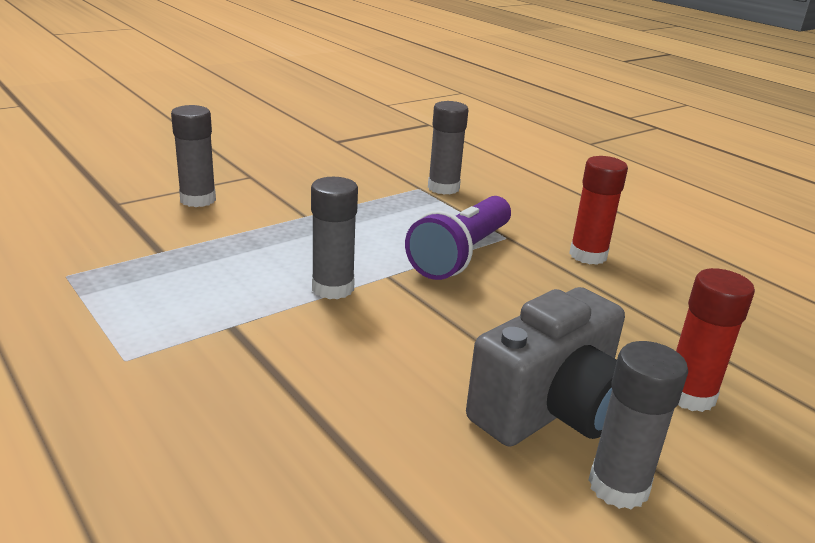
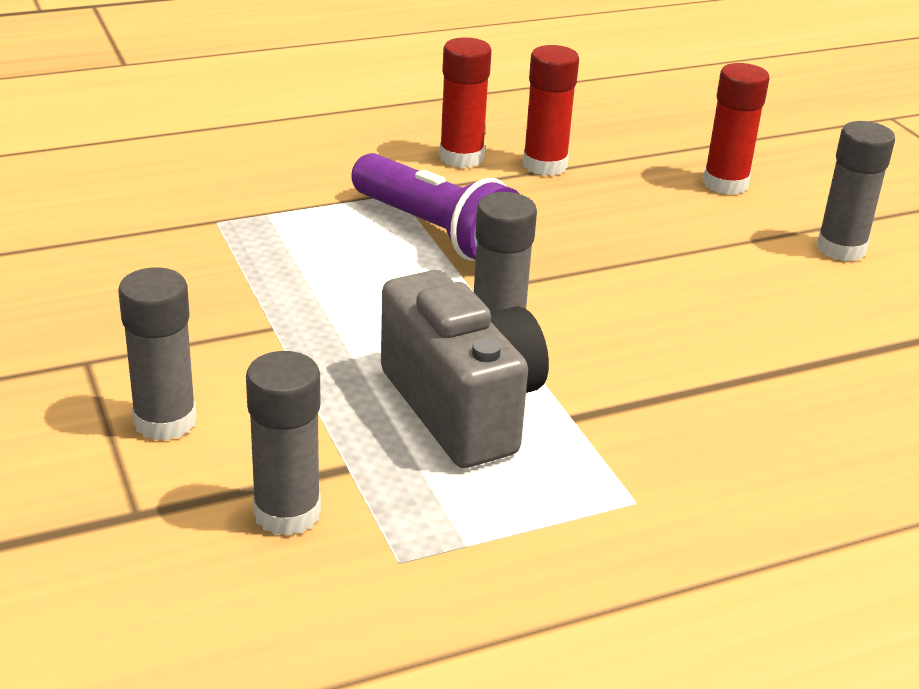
camera: 75 degrees left, 5 degrees up
grey glue stick [428,101,468,195] -> grey glue stick moved to [246,351,321,536]
grey camera [466,287,625,446] -> grey camera moved to [381,270,549,468]
none -> red glue stick [523,45,579,176]

